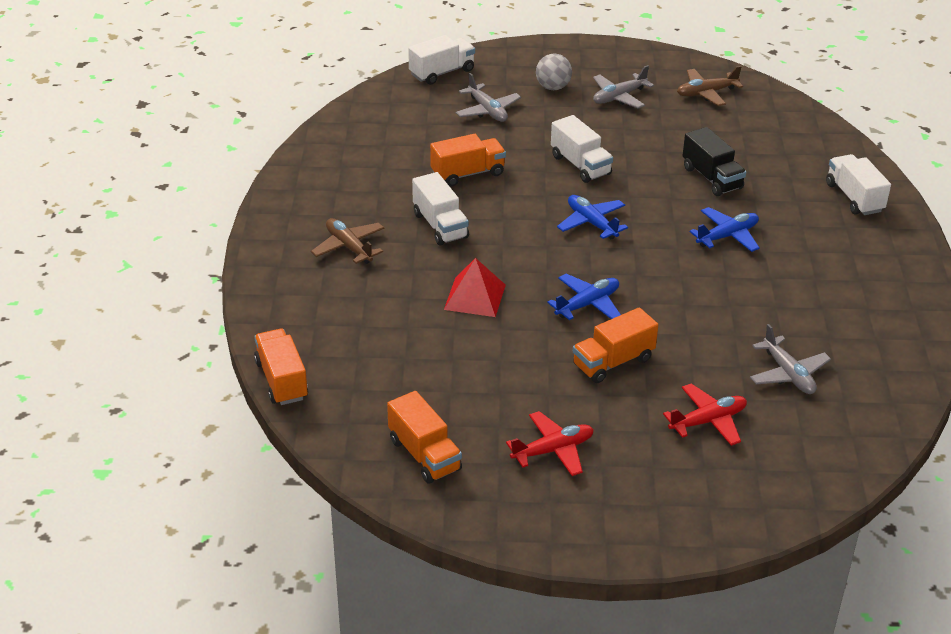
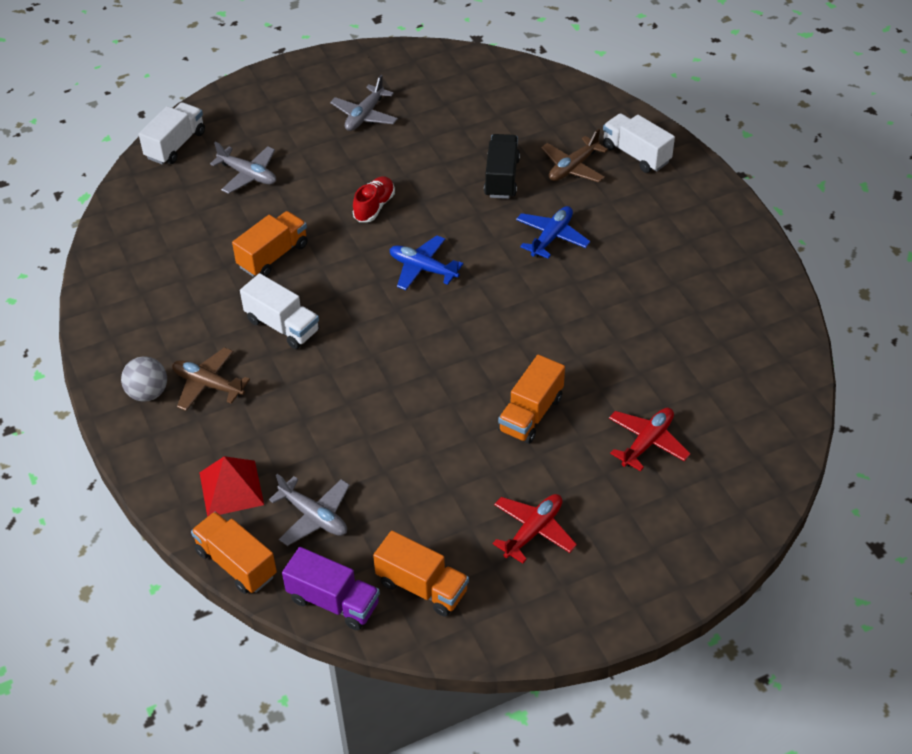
camera: 25 degrees left, 10 degrees up
red pyramid [444,258,506,317] -> red pyramid moved to [200,456,264,517]
grey ball [536,54,572,90] -> grey ball moved to [121,356,167,402]
blue plane [547,274,621,320] -> none
white truck [551,115,613,183] -> red shoe [353,176,395,222]
brown plane [677,66,743,106] -> brown plane moved to [541,129,608,182]
black truck [683,127,746,196] -> black truck turned 120 degrees counterclockwise [484,134,520,199]
grey plane [750,324,831,394] -> grey plane moved to [269,474,350,546]
none -> purple truck [282,547,380,630]

